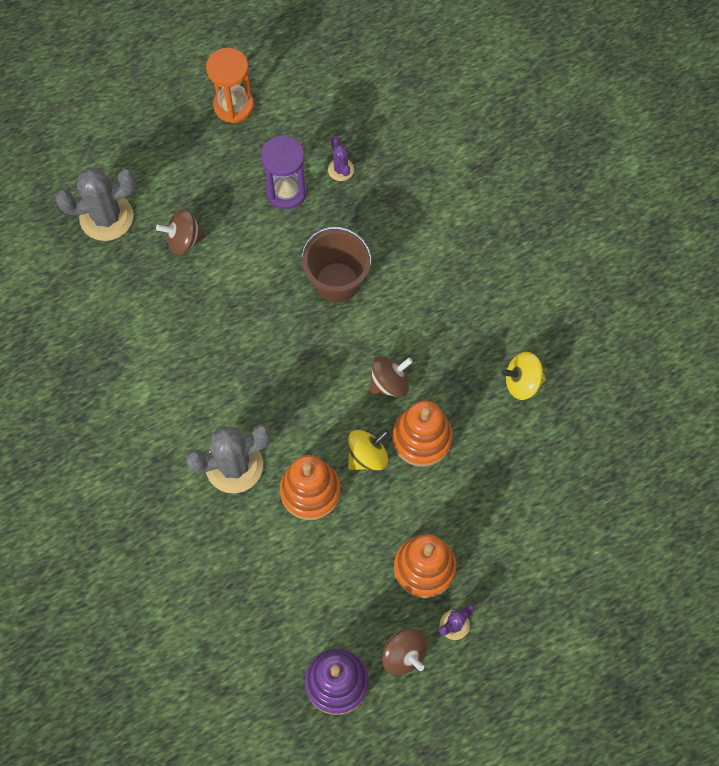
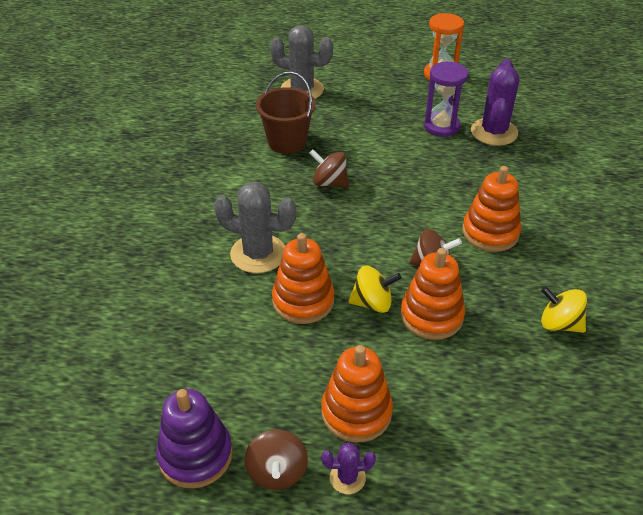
camera: 35 degrees right, 25 degrees down
brown spinning top [156,209,206,255] -> brown spinning top moved to [309,150,349,188]
brown bucket [301,226,372,303] -> brown bucket moved to [256,72,316,154]
purple cactus [328,136,354,181] -> purple cactus [471,59,519,146], size x2.01
none -> orange stacking toy [462,166,521,252]

